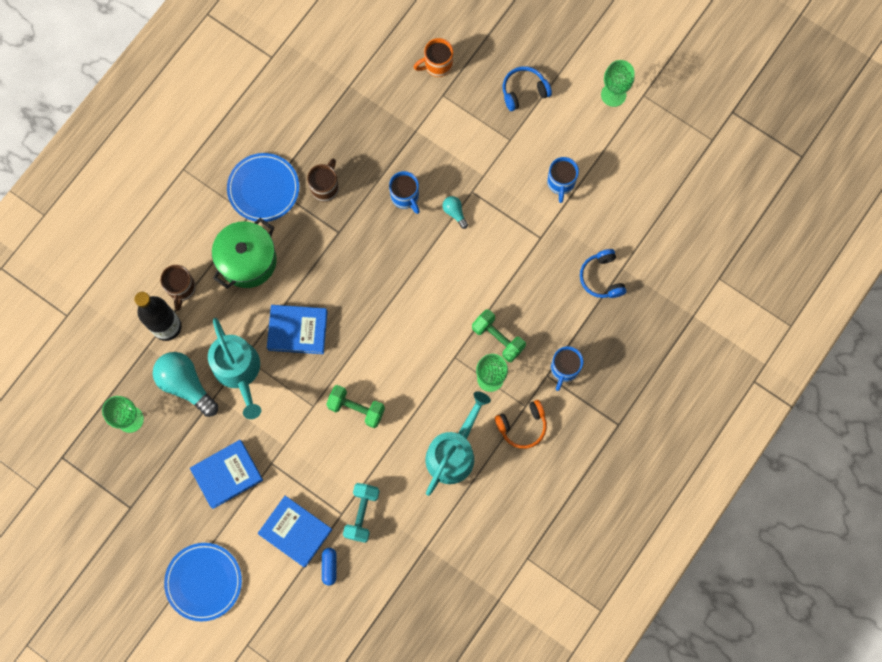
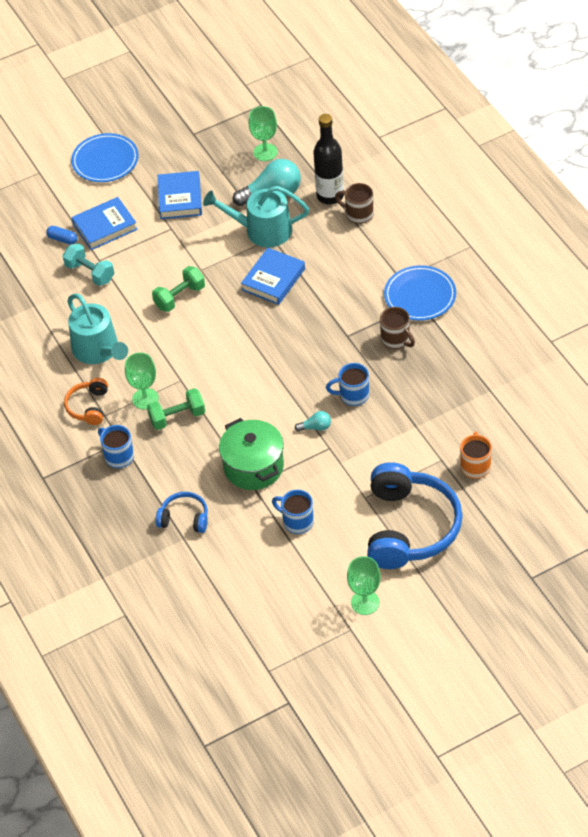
camera: 120 degrees right, 25 degrees down
green pot [212,218,277,289] -> green pot moved to [219,418,284,490]
blue headphones [503,66,552,111] -> blue headphones [367,462,463,569], size x2.10

